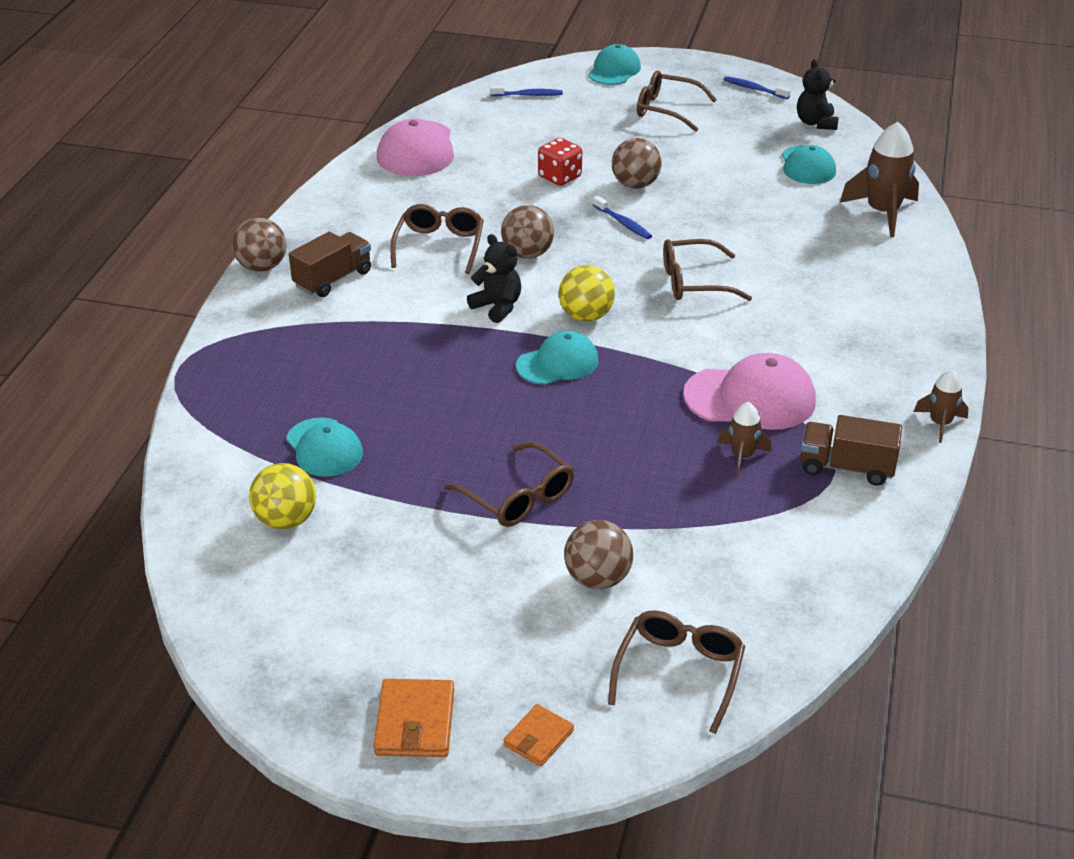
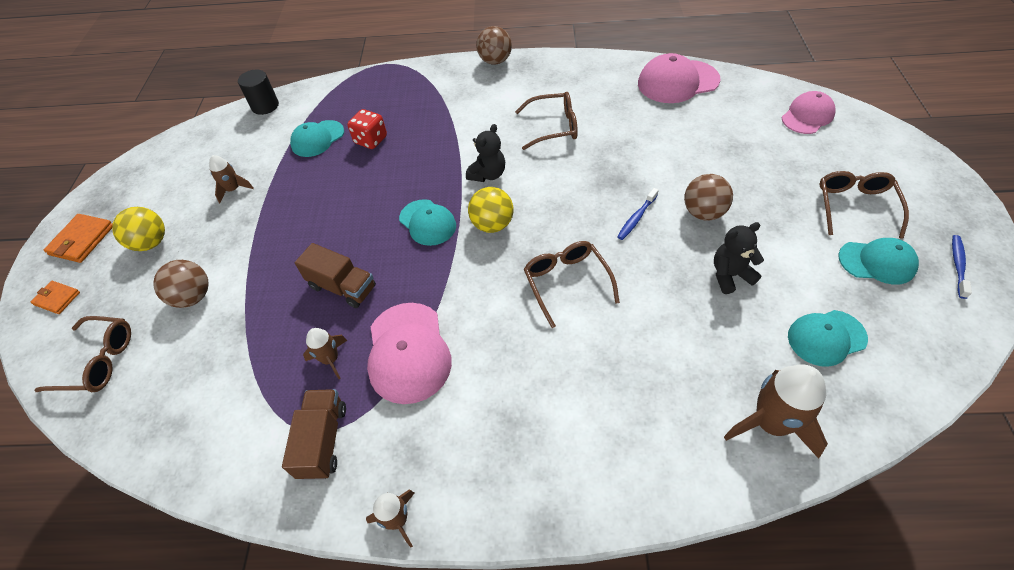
camera: 80 degrees right, 15 degrees up
yellow ball [249,463,316,529] -> yellow ball moved to [112,207,165,251]
brown truck [289,232,371,297] -> brown truck moved to [295,243,376,308]
orange wallet [374,679,454,757] -> orange wallet turned 60 degrees counterclockwise [44,214,113,263]
brown glasses [445,441,574,527] -> none
blue toothbrush [490,85,563,96] -> pink cap [781,91,836,134]
brown ball [501,205,554,259] -> none
red dice [538,138,582,186] -> red dice moved to [347,109,387,149]
turquoise cap [588,44,641,85] -> turquoise cap moved to [839,238,919,285]
black teddy bear [797,59,839,130] -> black teddy bear moved to [714,222,764,294]
none -> brown rocket [209,155,254,203]
none -> black cylinder [238,70,279,115]

